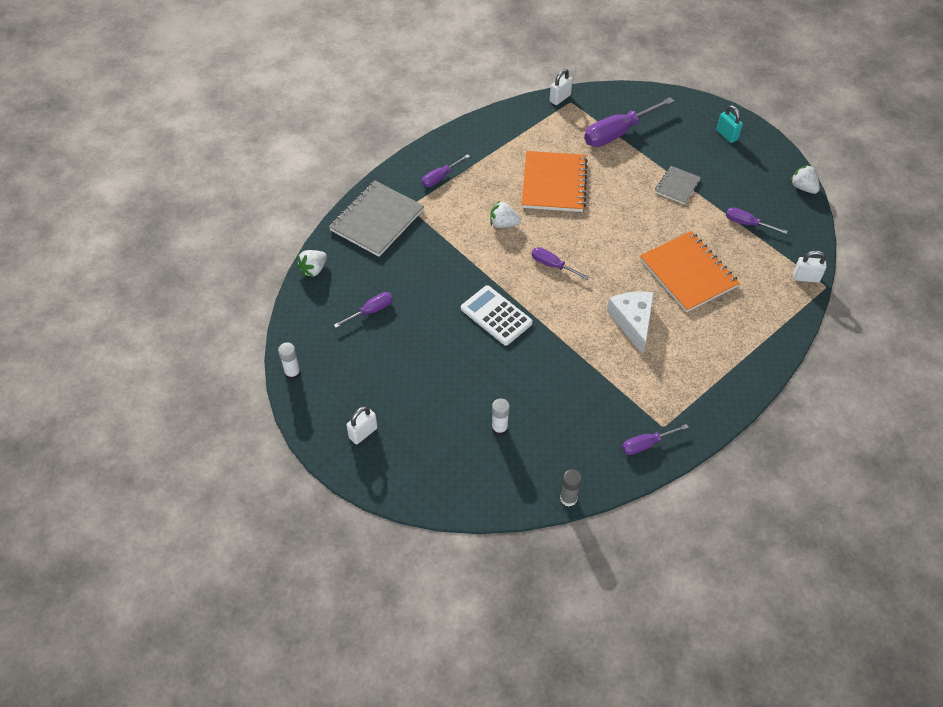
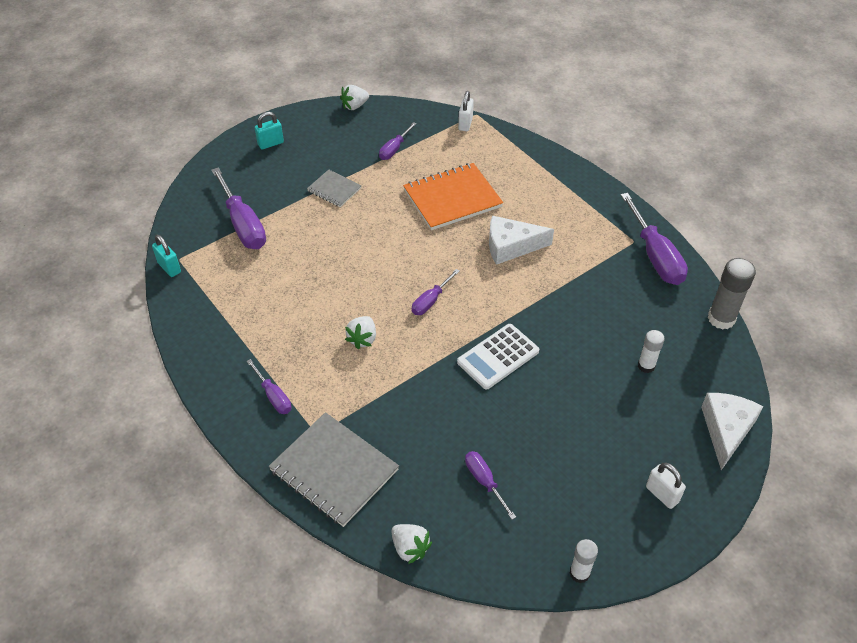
camera: 85 degrees left, 5 degrees down
orange notebook [522,151,588,212] -> none
white padlock [550,69,572,105] -> turquoise padlock [152,235,181,277]
grey glue stick [560,470,582,507] -> grey glue stick [708,258,756,330], size x1.64
purple screwdriver [622,424,689,455] -> purple screwdriver [621,193,688,285], size x1.85
none -> white cheese [701,393,763,470]

